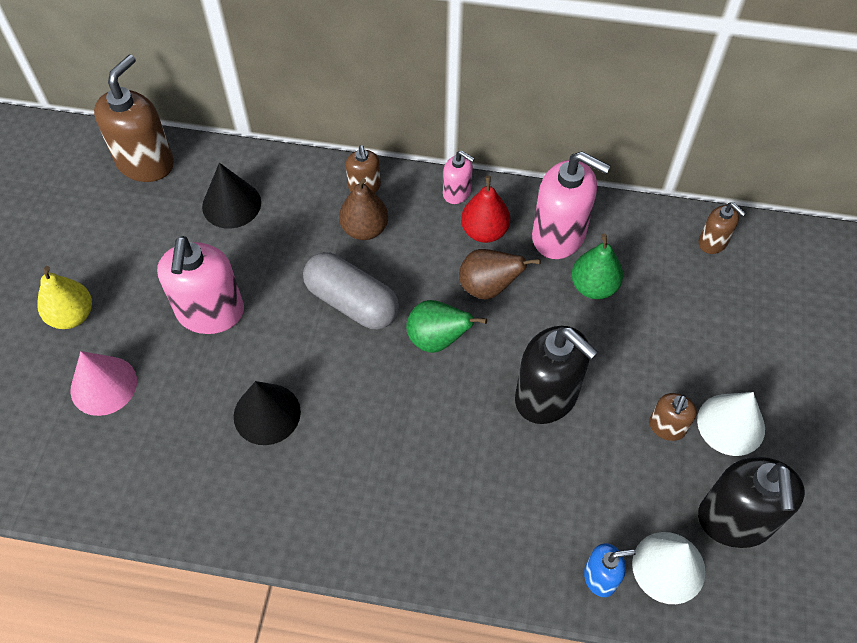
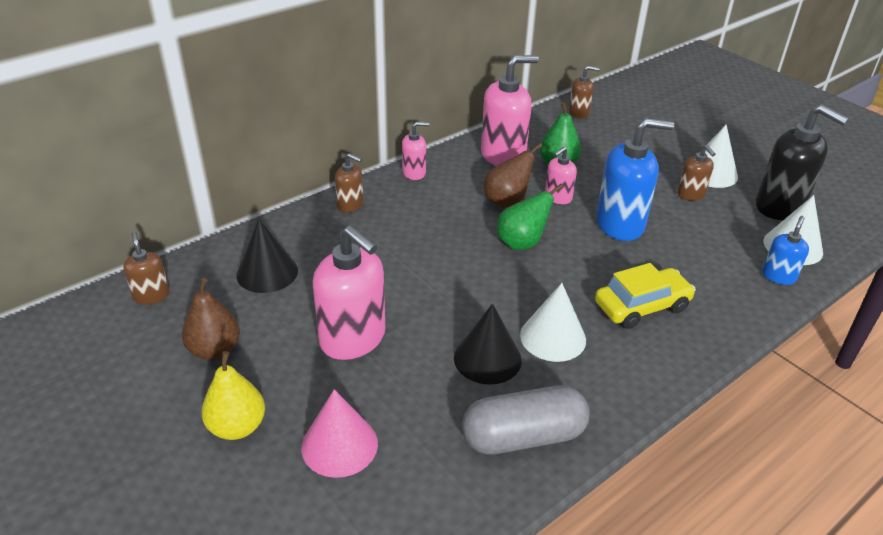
camera: 50 degrees left, 20 degrees down
brown soap dispenser [94,55,174,182] -> brown soap dispenser [123,232,169,305], size x0.52
grey capsule [303,252,399,330] -> grey capsule moved to [462,386,590,455]
brown pear [339,178,388,240] -> brown pear moved to [182,278,240,360]
red pear [461,175,510,243] -> none
black soap dispenser [515,326,598,424] -> blue soap dispenser [596,118,674,241]
none -> white cone [520,283,586,362]
none -> pink soap dispenser [545,147,577,204]
none -> yellow car [595,263,696,329]

